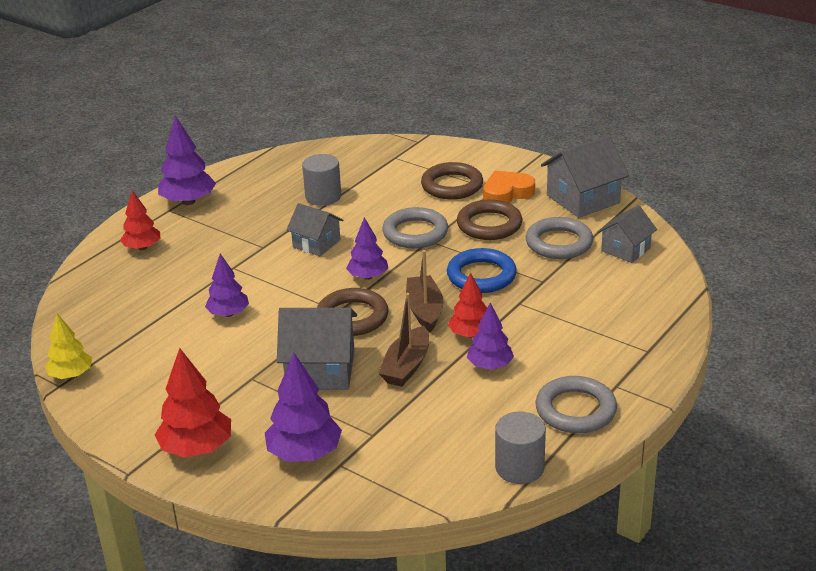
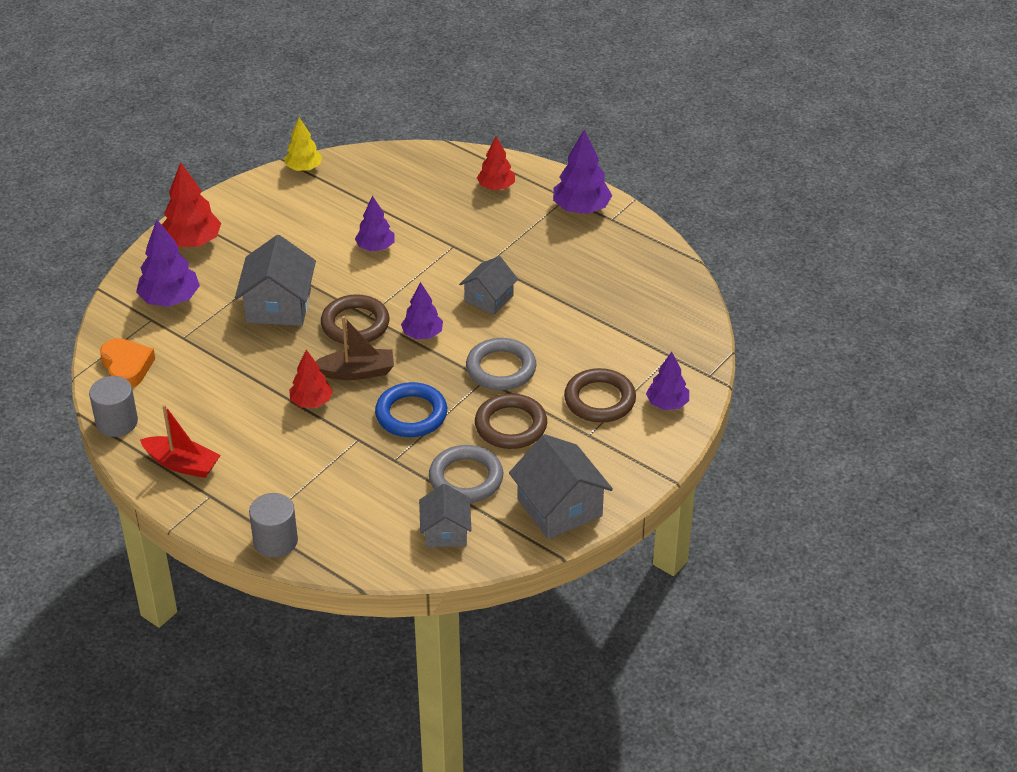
camera: 90 degrees right, 10 degrees up
grey cylinder [302,154,341,206] -> grey cylinder moved to [249,493,298,558]
brown boat [378,293,429,387] -> none
purple tree [467,303,514,370] -> purple tree moved to [646,352,689,410]
orange heart [483,170,535,203] -> orange heart moved to [100,338,155,388]
grey ring [535,376,617,433] -> red boat [140,404,221,478]
grey house [597,205,657,263] -> grey house turned 45 degrees clockwise [419,484,472,548]

